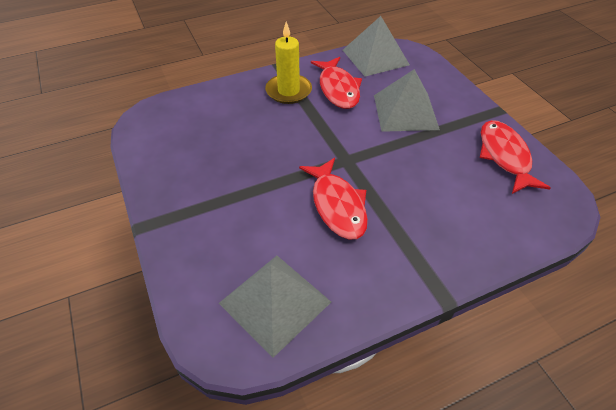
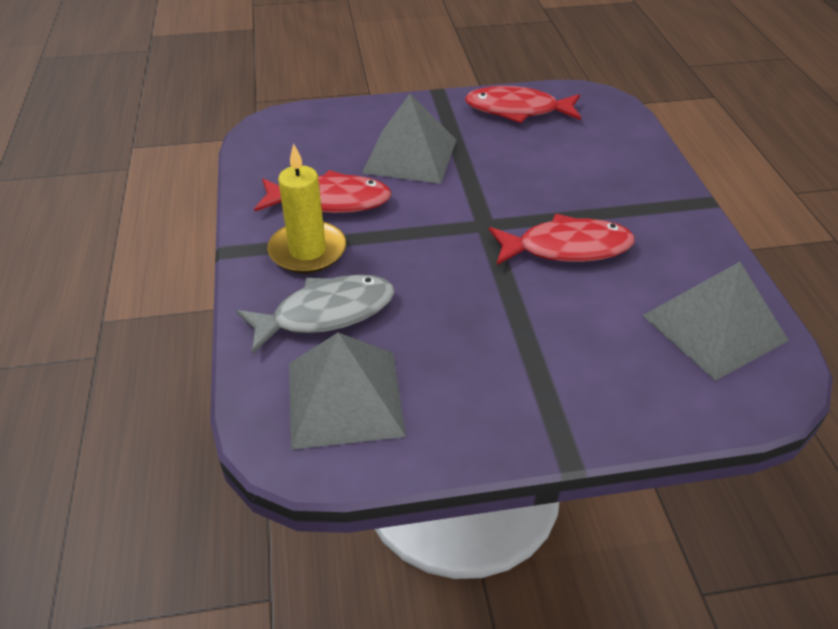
camera: 75 degrees left, 5 degrees down
grey pyramid [343,16,410,76] -> grey pyramid moved to [289,333,406,450]
none -> grey fish [236,275,395,354]

